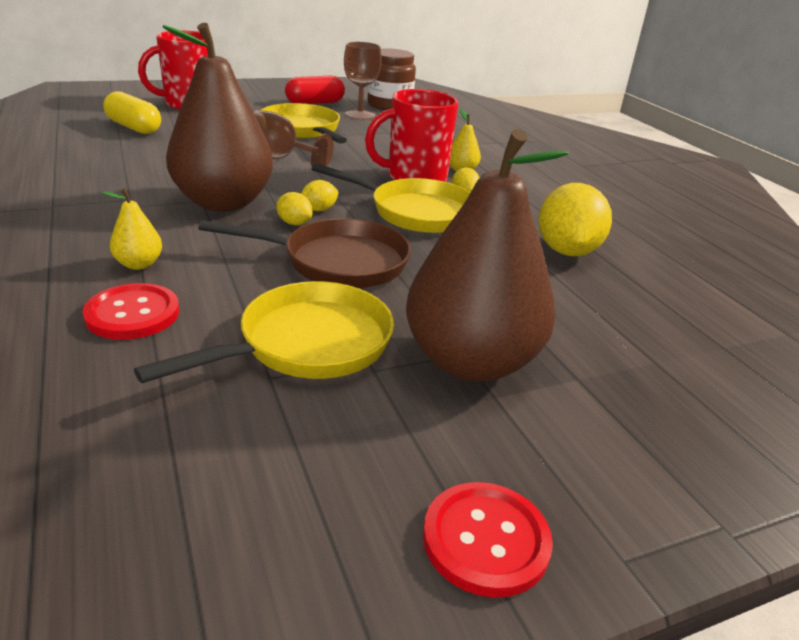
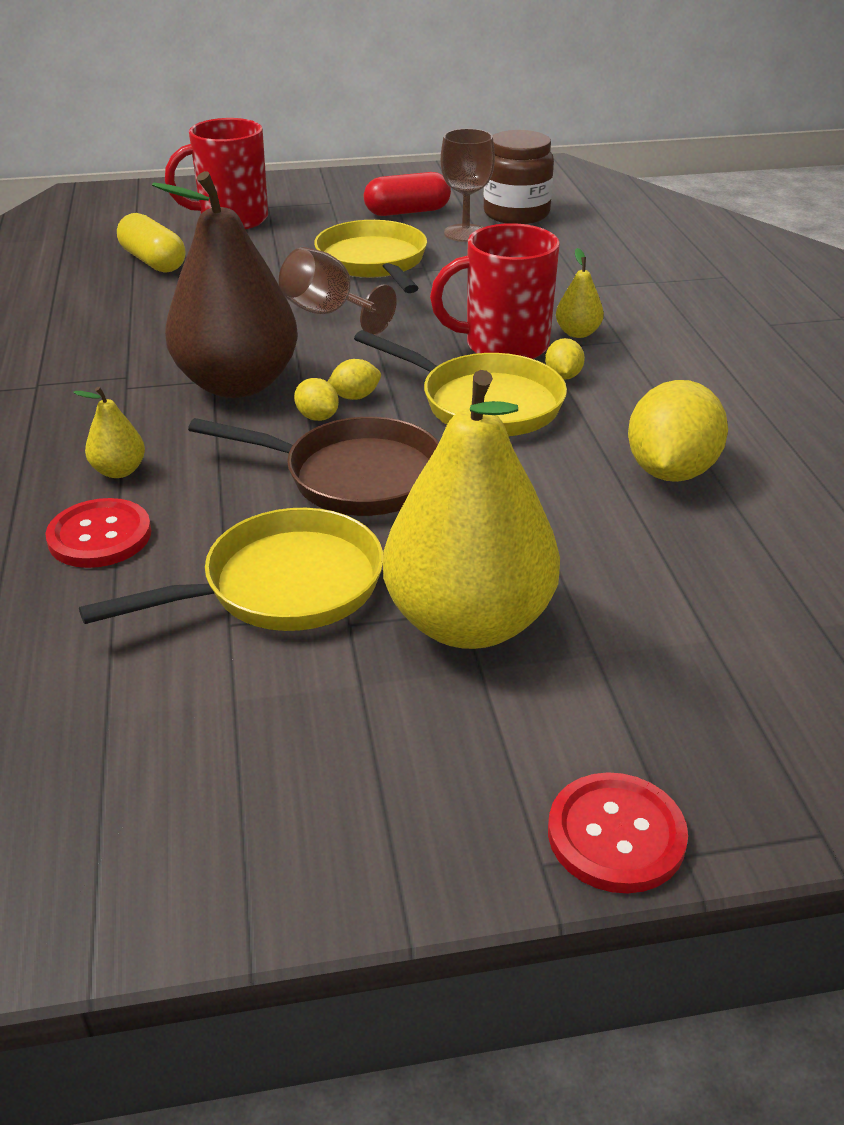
camera: 15 degrees right, 5 degrees up
brown pear [406,129,569,382] -> yellow pear [383,370,560,649]
red button [423,482,553,598] -> red button moved to [548,772,688,893]

